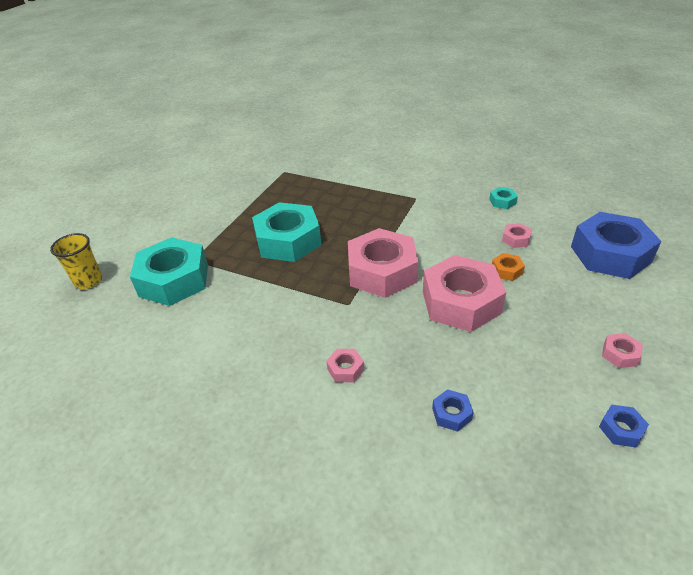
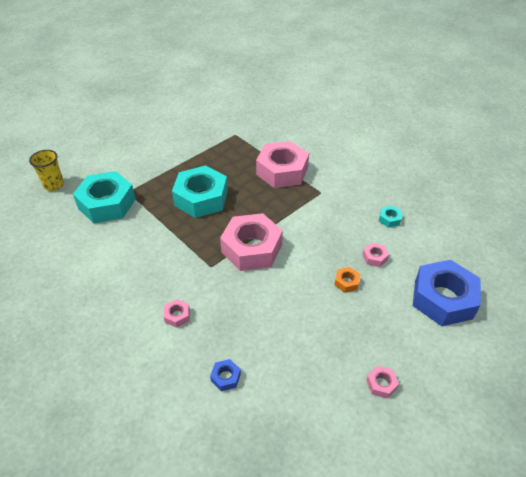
camera: 20 degrees right, 5 degrees up
pink nut [423,255,506,332] -> pink nut moved to [256,141,309,188]
blue nut [599,405,649,447] -> none

